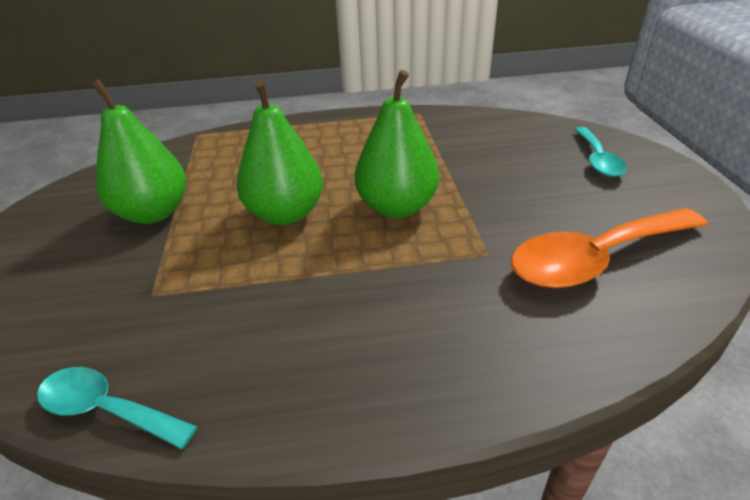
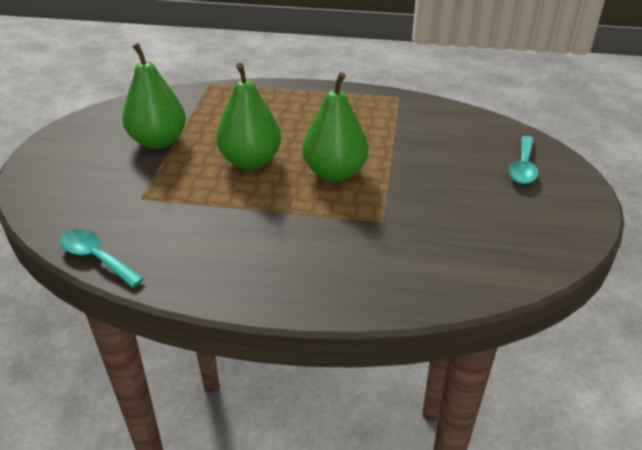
camera: 15 degrees right, 0 degrees up
orange spoon [511,208,708,288] -> none

